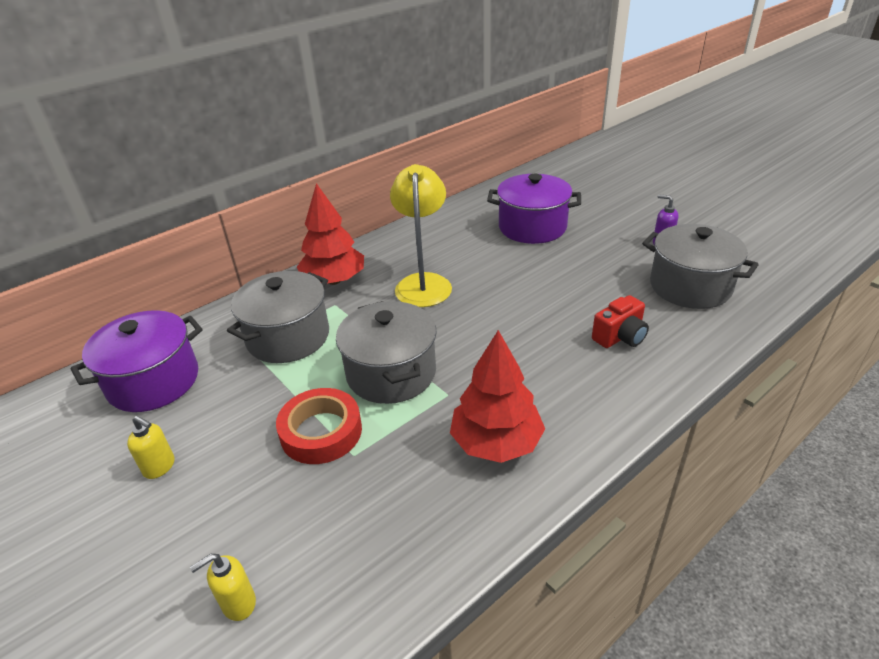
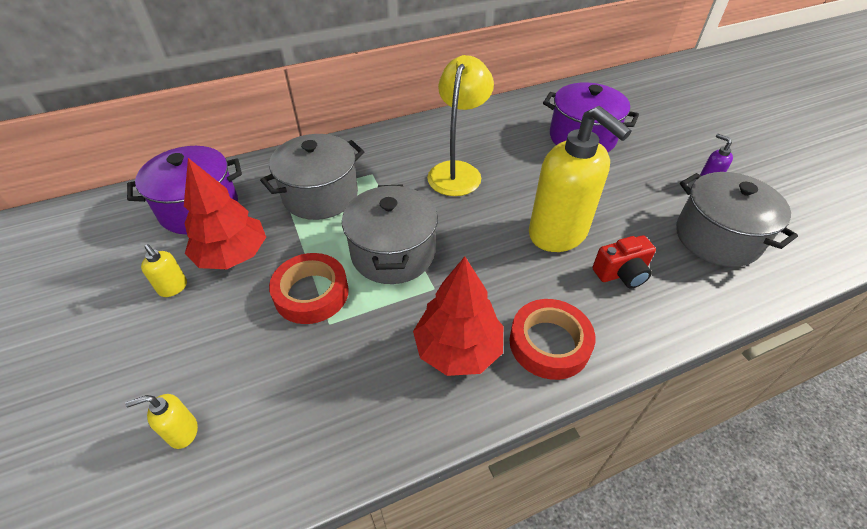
camera: 15 degrees right, 10 degrees up
red tree [297,183,364,285] -> red tree moved to [184,158,266,269]
none -> red tape [510,299,595,380]
none -> yellow soap dispenser [529,106,631,252]

